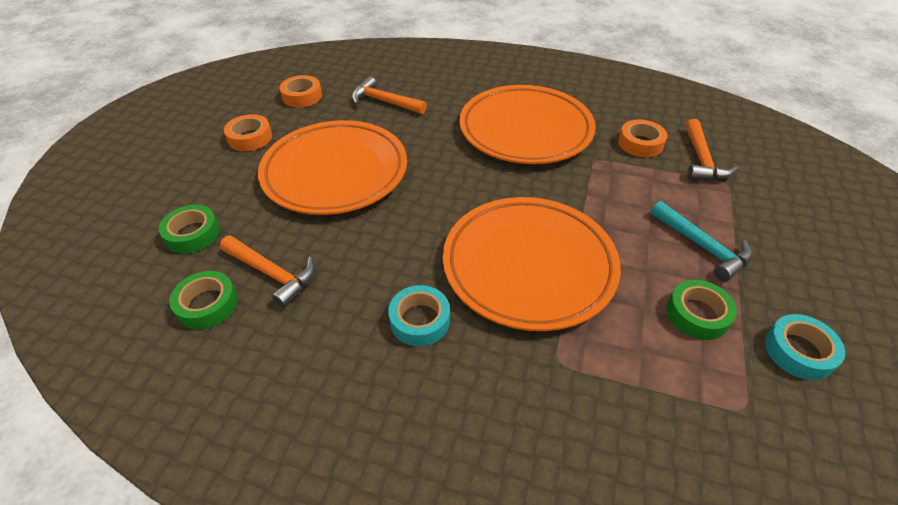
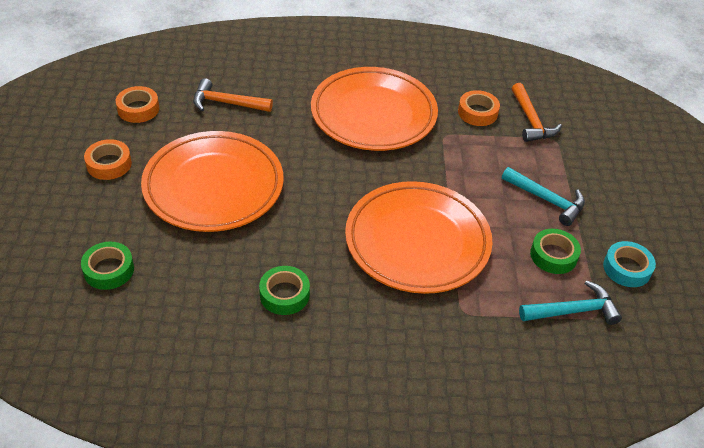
camera: 20 degrees left, 0 degrees up
green tape [169,271,238,329] -> green tape moved to [259,266,310,315]
orange hammer [220,235,315,308] -> none
turquoise tape [388,285,450,346] -> none
none -> turquoise hammer [519,280,622,325]

